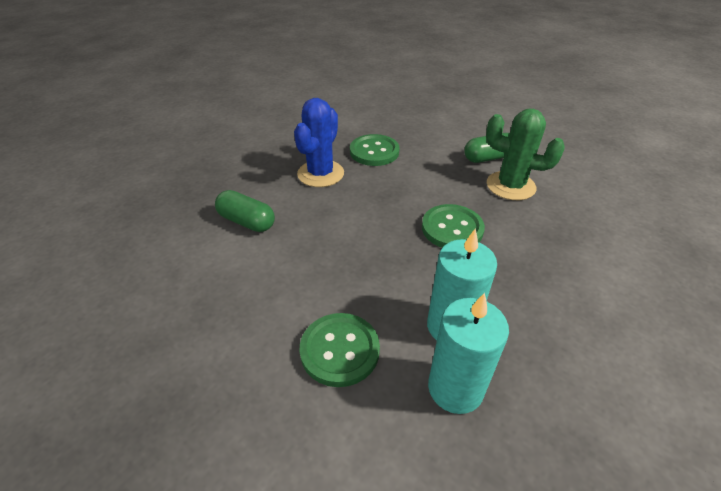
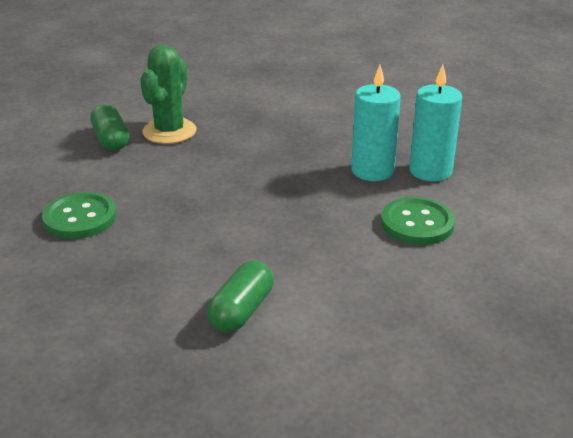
camera: 95 degrees left, 10 degrees down
blue cactus [294,98,344,187] -> none
green button [422,204,485,248] -> none

